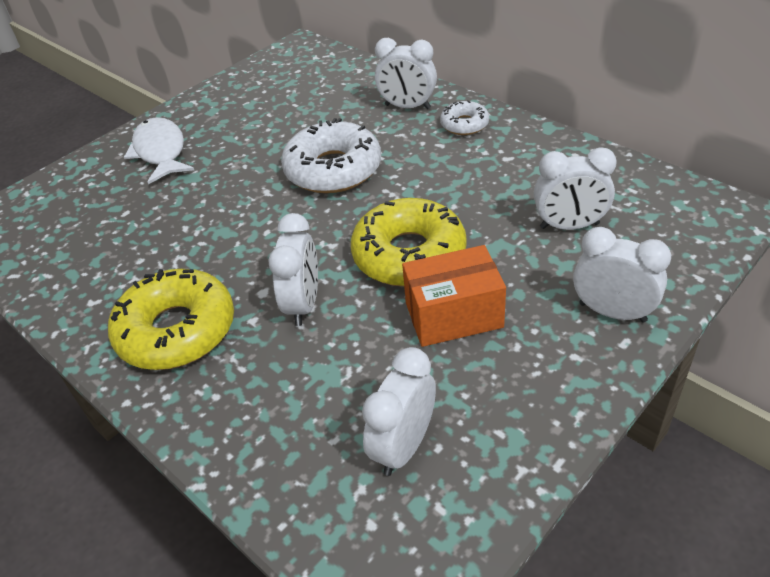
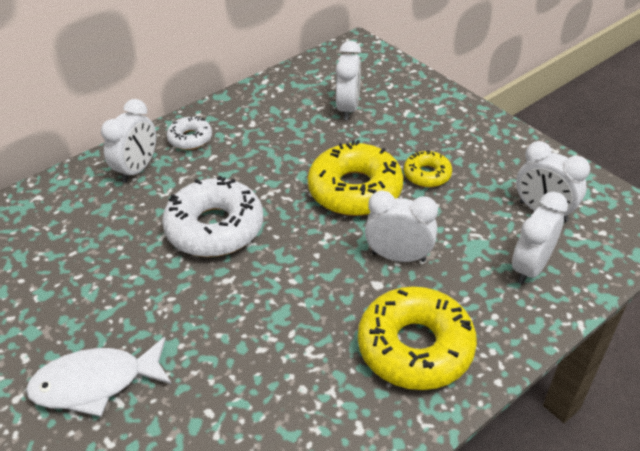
camera: 85 degrees left, 0 degrees up
orange box [402,245,506,347] -> yellow donut [404,151,452,187]
white clock [573,227,671,322] -> white clock moved to [512,192,568,285]

